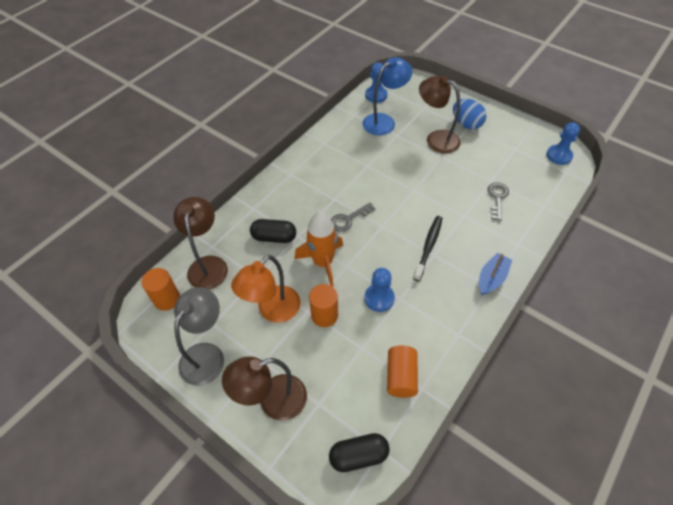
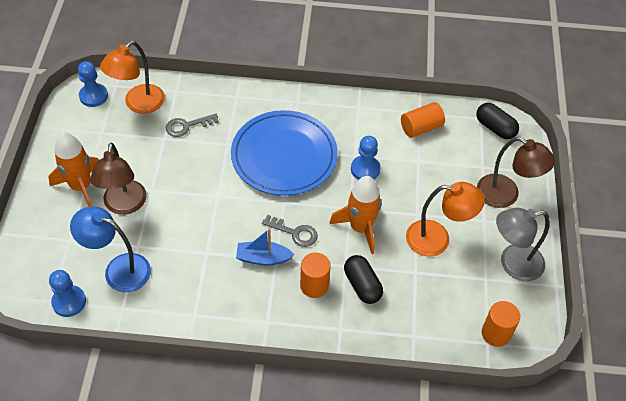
camera: 125 degrees left, 0 degrees up
brown lamp [173,197,228,289] -> none
orange cylinder [309,284,338,327] -> orange cylinder moved to [300,252,331,298]
black toothbrush [413,216,443,281] -> blue plate [231,110,338,196]
blue egg [453,99,486,130] -> orange rocket [48,132,99,207]
blue boat [479,253,512,295] -> blue boat moved to [236,228,294,265]
none -> orange lamp [100,41,165,114]

